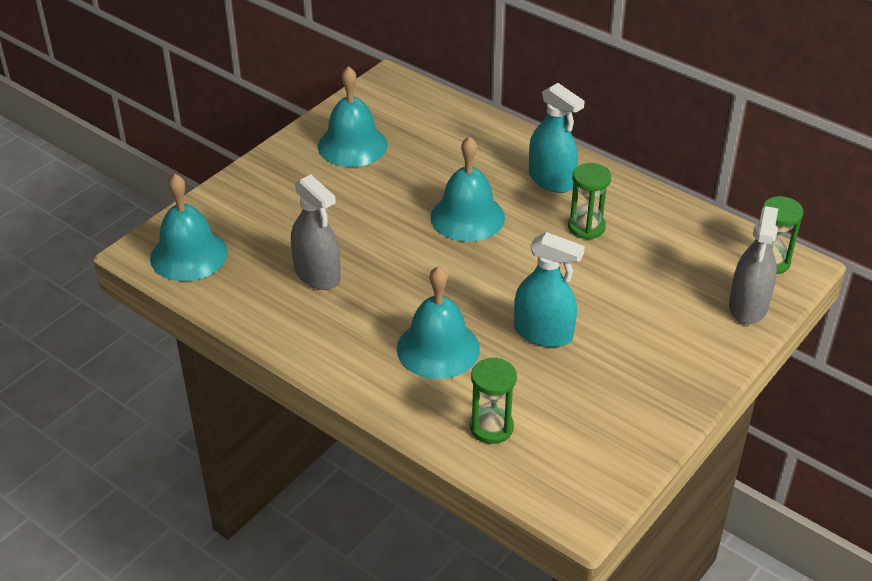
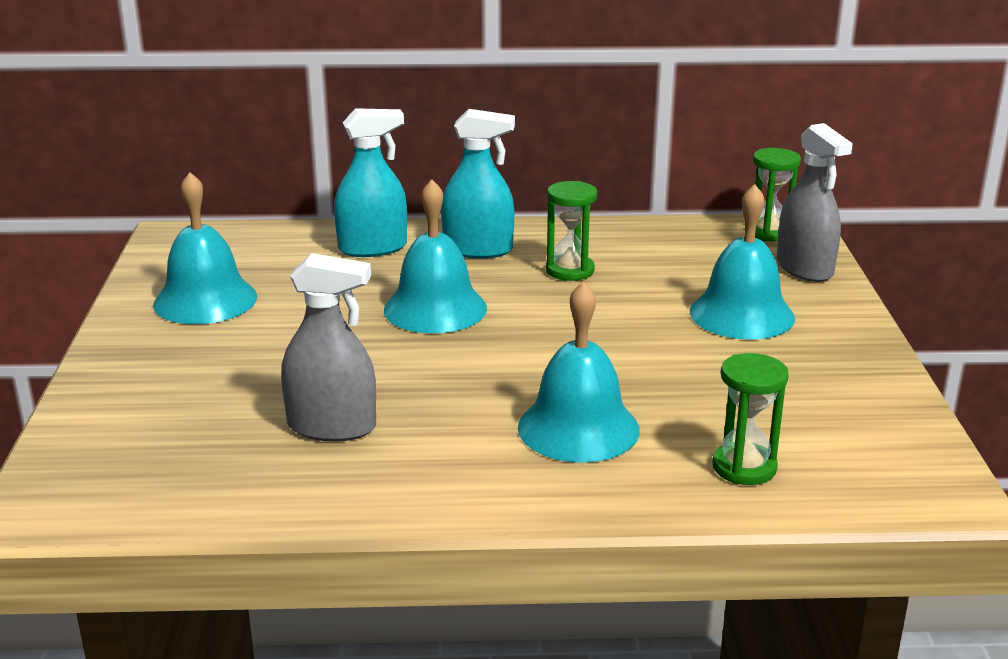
camera: 40 degrees left, 15 degrees down
turquoise bell [150,174,228,281] -> turquoise bell moved to [690,184,795,340]
turquoise spray bottle [514,232,585,347] -> turquoise spray bottle moved to [334,108,407,257]

